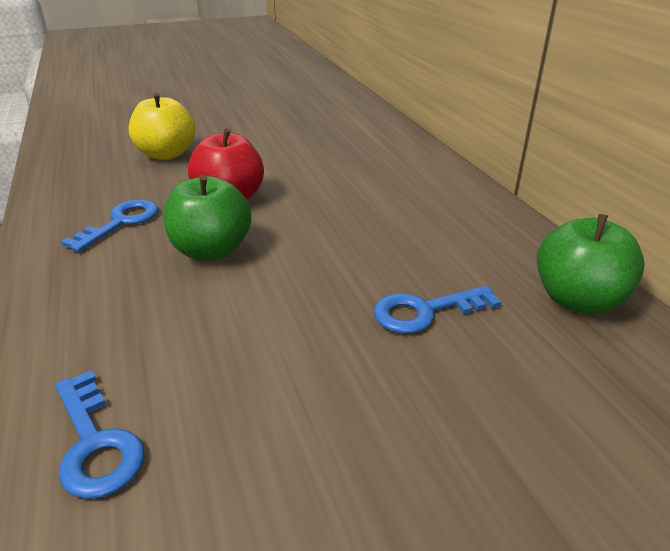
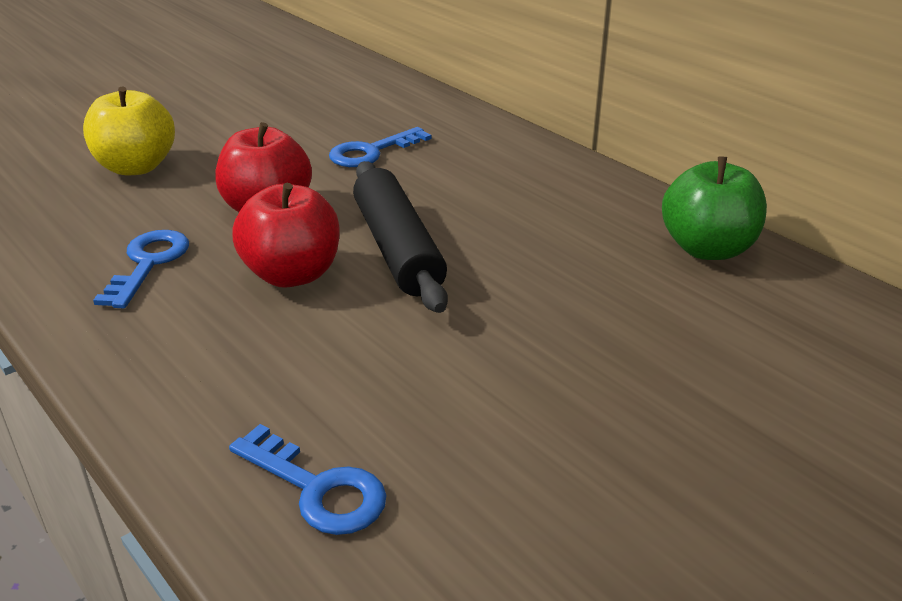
camera: 20 degrees left, 0 degrees up
green apple [163,175,251,260] -> red apple [232,183,340,288]
blue key [374,286,501,334] -> blue key moved to [329,127,432,167]
none -> black rolling pin [353,161,448,313]

